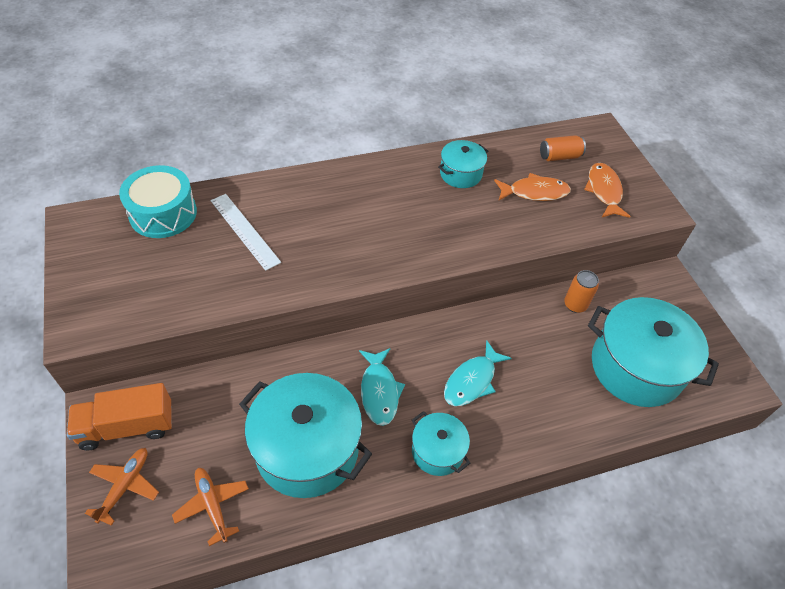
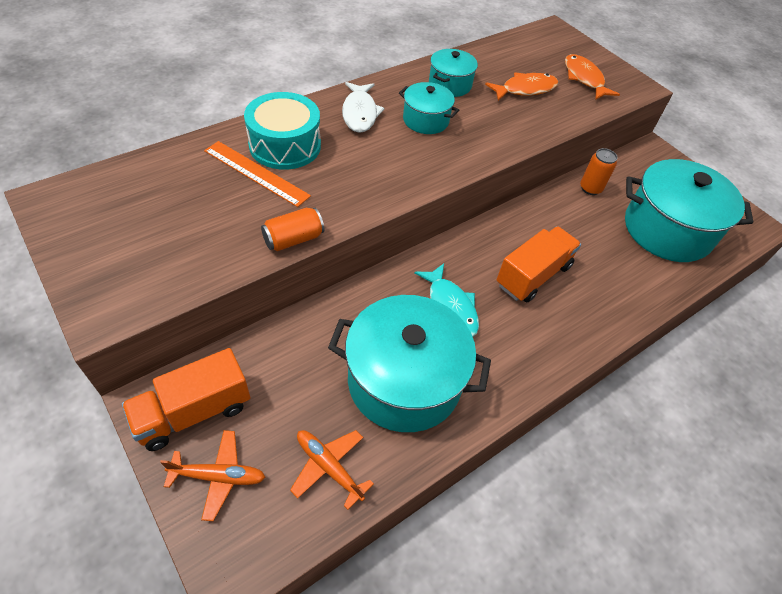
camera: 20 degrees left, 0 degrees up
orange plane [85,448,159,526] -> orange plane turned 90 degrees clockwise [160,430,265,521]
turquoise drum [119,165,197,238] -> turquoise drum moved to [244,92,321,170]
white ruler [211,194,281,271] -> orange ruler [204,141,311,207]
turquoise pot [412,411,470,476] -> turquoise pot moved to [399,82,459,134]
turquoise fish [444,340,512,406] -> orange truck [497,226,581,302]
orange can [540,135,586,161] -> orange can moved to [261,208,324,251]
none -> white fish [342,82,385,133]

